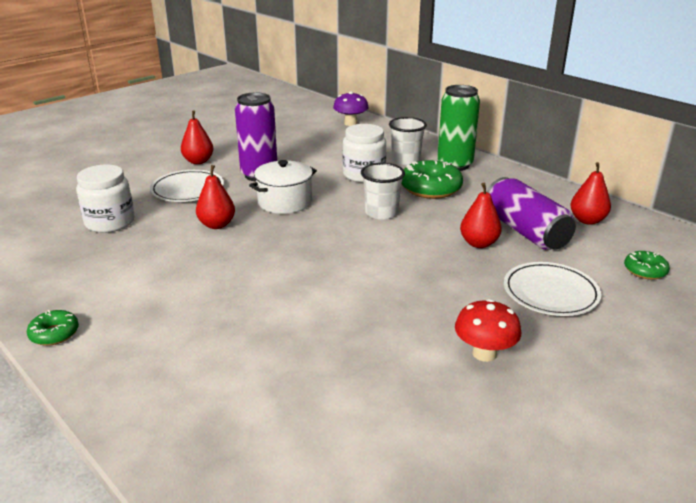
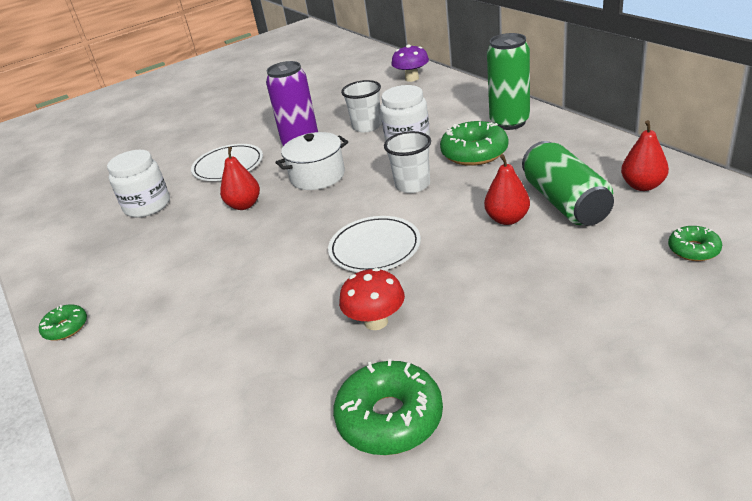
camera: 15 degrees right, 5 degrees up
red pear [181,110,214,164] -> none
white cup [389,117,427,165] -> white cup moved to [341,80,382,132]
red mushroom [455,299,521,362] -> red mushroom moved to [339,268,405,330]
purple can [487,177,576,250] -> green can [522,141,614,226]
white plate [504,262,602,316] -> white plate moved to [328,216,421,272]
none -> green donut [333,359,443,455]

